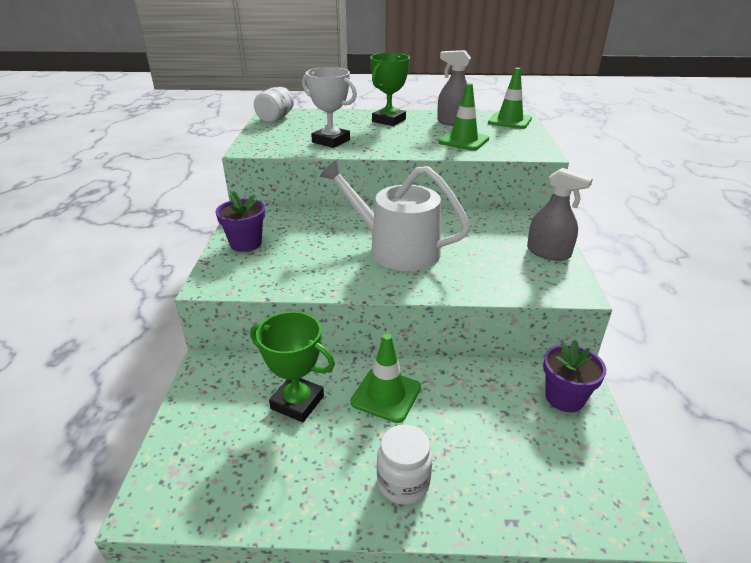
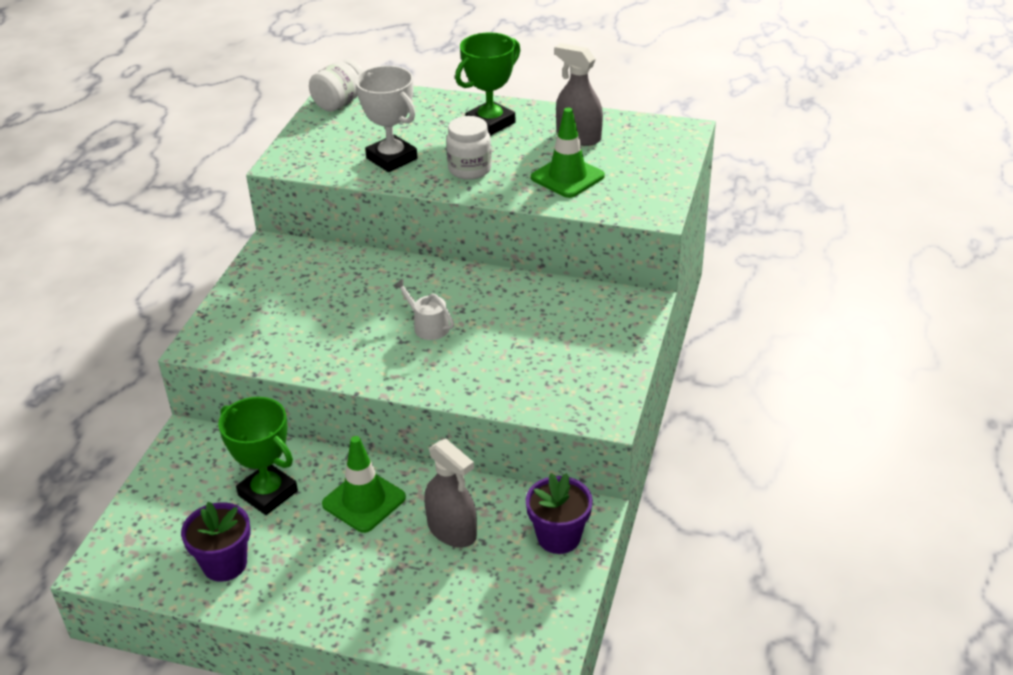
camera: 15 degrees right, 5 degrees up
purple flower pot [216,191,265,252] -> purple flower pot moved to [181,502,251,582]
white watering can [320,159,470,271] -> white watering can [393,278,454,340], size x0.41
white jar [377,425,432,505] -> white jar moved to [446,116,492,180]
green traffic cone [488,68,532,129] -> none
grey spray bottle [527,168,593,261] -> grey spray bottle moved to [424,439,477,547]

